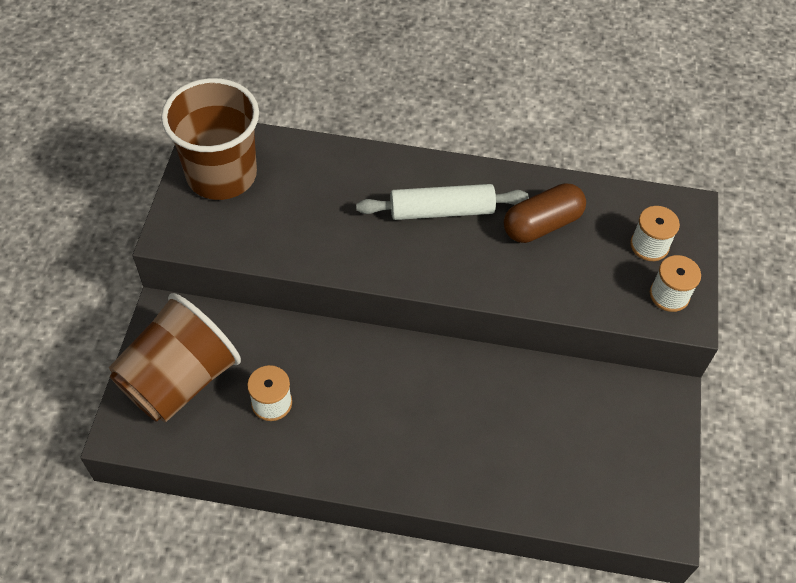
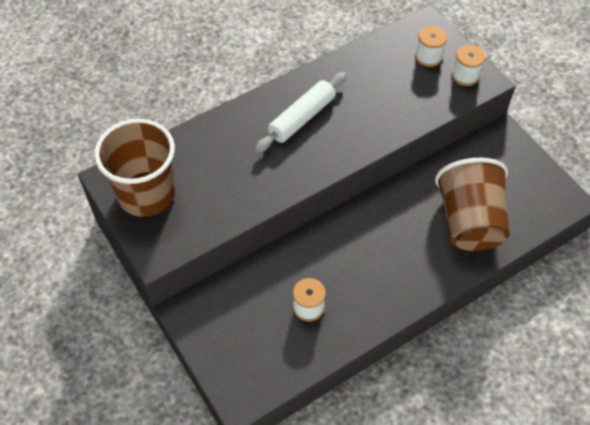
camera: 40 degrees left, 0 degrees up
brown cup [109,293,241,423] -> brown cup moved to [435,158,510,251]
brown capsule [504,183,586,243] -> none

